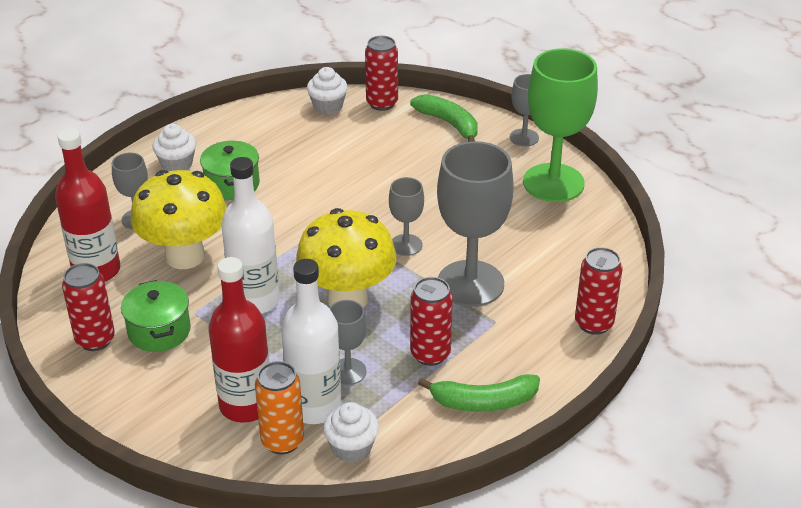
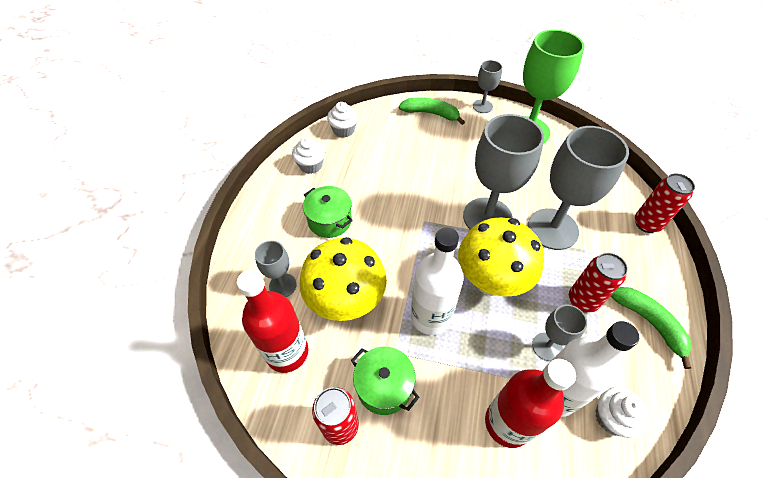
camera: 30 degrees left, 15 degrees up
white cupcake [153,124,196,171] -> white cupcake moved to [292,137,325,174]
orange can [255,361,304,454] -> none
red can [365,36,398,111] -> none
grey goblet [389,177,424,256] -> grey goblet [463,114,544,230], size x1.99
green banana [418,374,540,412] -> green banana turned 90 degrees counterclockwise [611,287,692,369]

